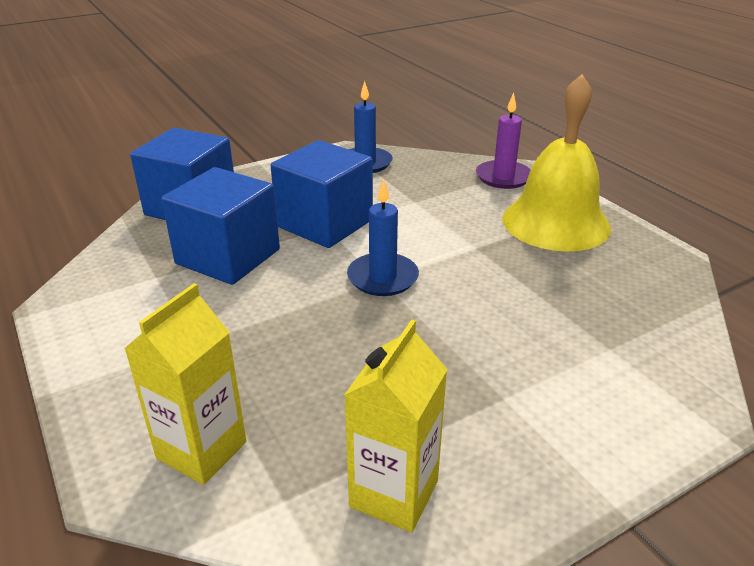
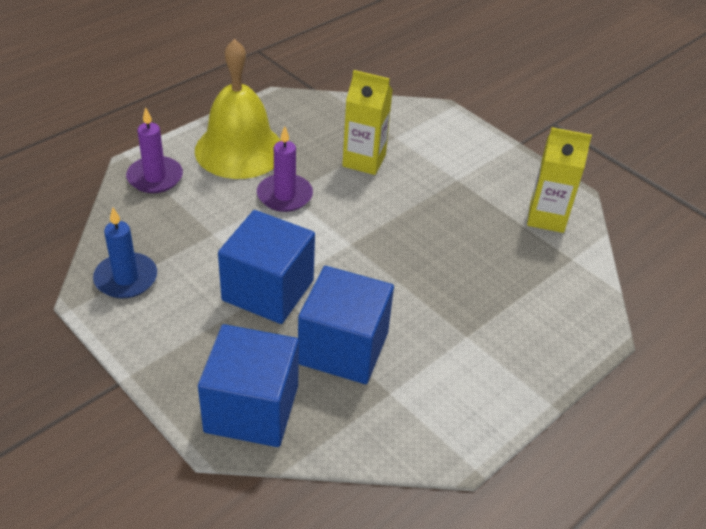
camera: 105 degrees left, 10 degrees up
yellow carton [124,283,246,485] -> yellow carton moved to [342,70,393,175]
blue candle [347,178,419,296] -> none
none -> purple candle [257,126,313,212]

